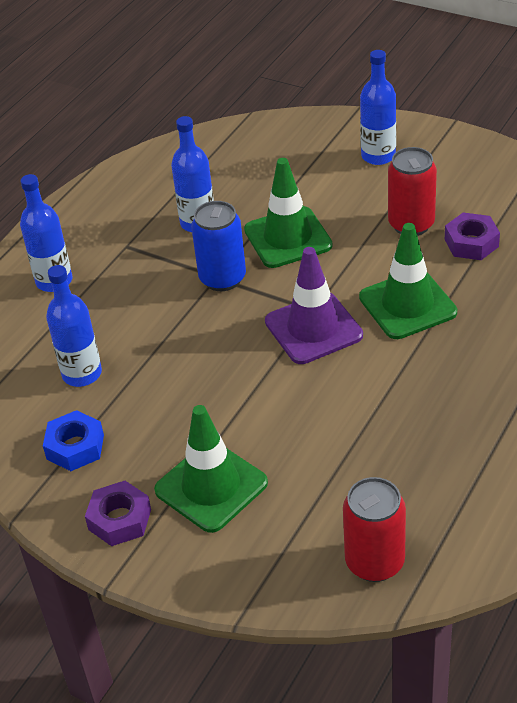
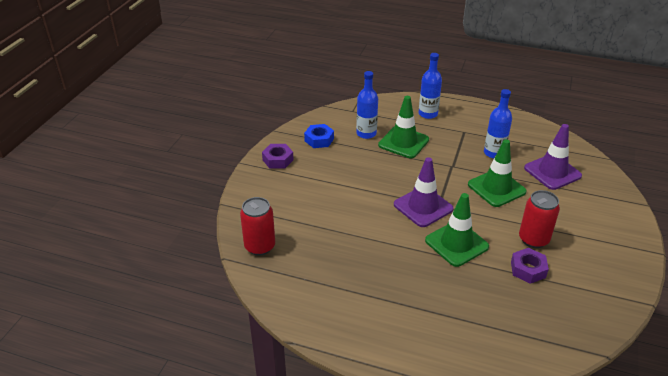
camera: 75 degrees right, 5 degrees down
green traffic cone [154,405,268,533] -> green traffic cone moved to [378,96,429,158]
blue can [191,201,246,291] -> none
blue bottle [360,50,396,165] -> none
none -> purple traffic cone [524,124,582,190]

